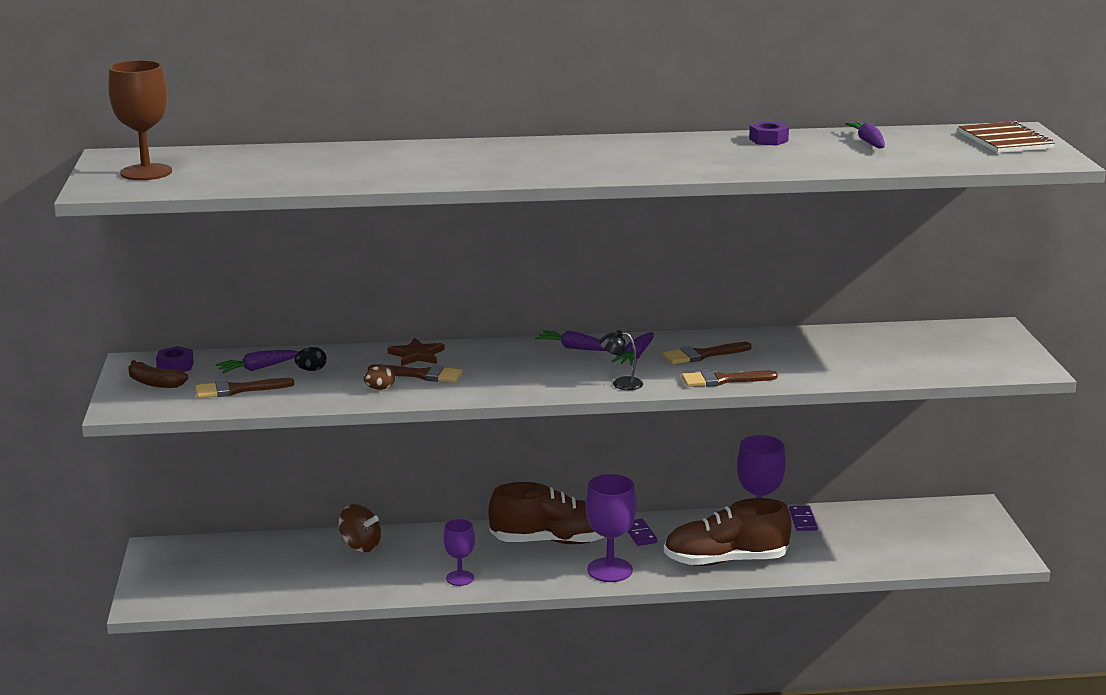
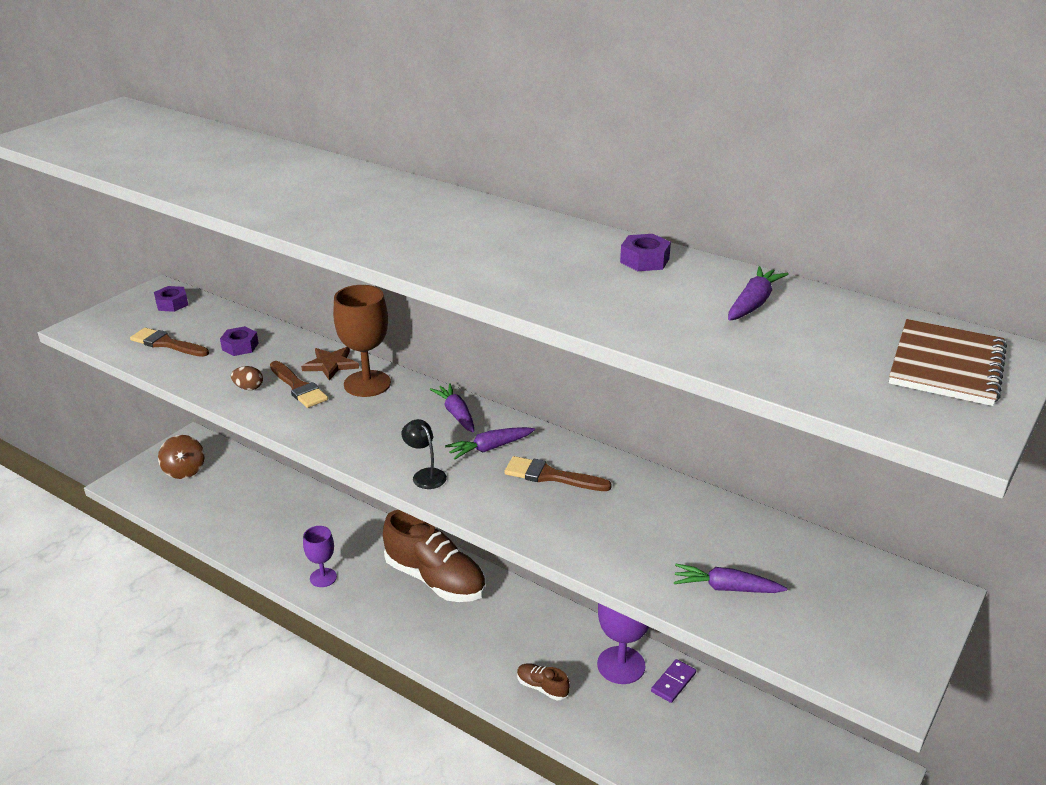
camera: 40 degrees right, 10 degrees up
brown goblet [108,60,172,180] -> brown goblet moved to [333,285,391,397]
brown banana [128,360,188,388] -> none
purple carrot [216,350,299,373] -> purple carrot moved to [674,564,787,593]
black egg [295,347,327,371] -> purple nut [220,326,259,356]
brown spinning top [338,504,381,552] -> brown spinning top moved to [158,435,205,479]
purple goblet [585,474,637,582] -> none
purple domino [627,518,658,546] -> none
brown shoe [664,498,791,566] -> brown shoe [517,663,570,700], size x0.43
brown brush [682,370,778,387] -> none

